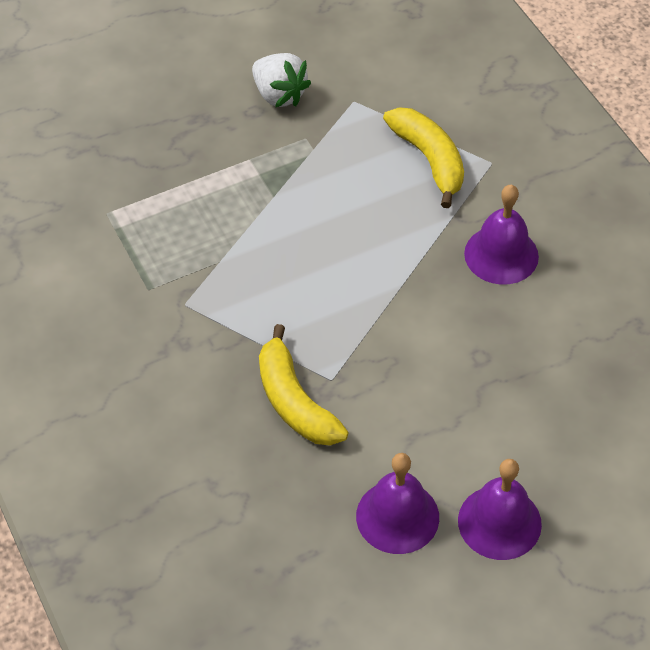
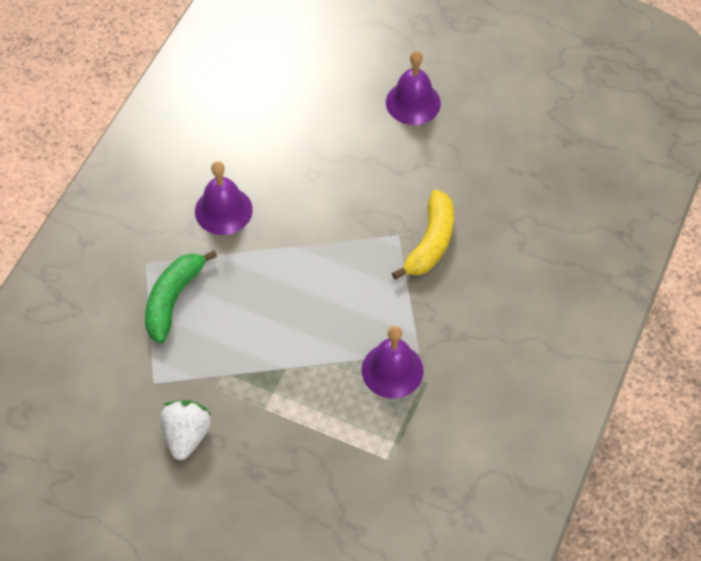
camera: 130 degrees left, 5 degrees up
purple bell [356,453,439,554] -> purple bell moved to [362,326,423,398]
yellow banana [383,107,464,208] -> green banana [145,250,217,343]

